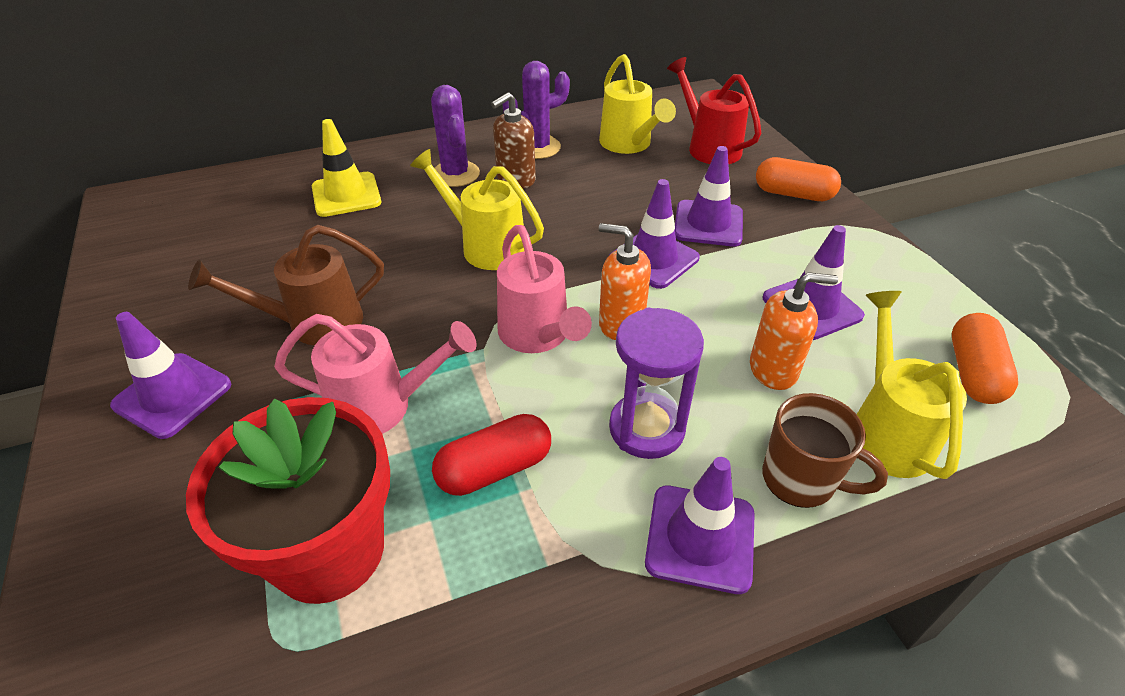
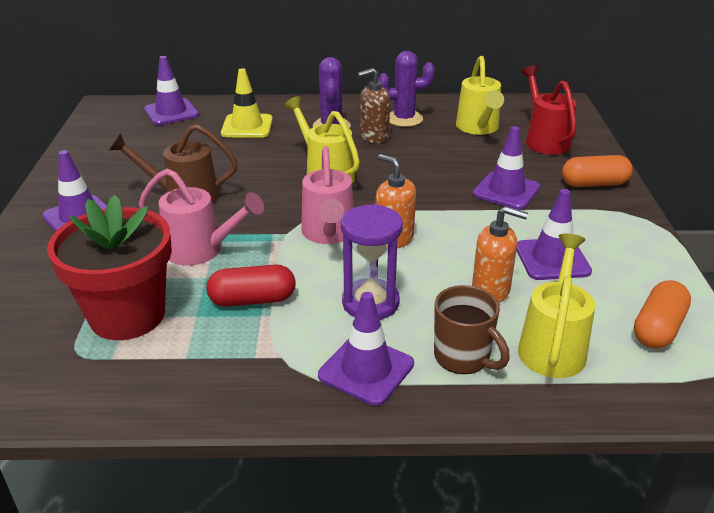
camera: 20 degrees right, 10 degrees down
purple traffic cone [613,179,700,289] -> purple traffic cone moved to [144,56,199,125]
orange capsule [756,157,841,201] -> orange capsule turned 45 degrees counterclockwise [562,155,633,187]

